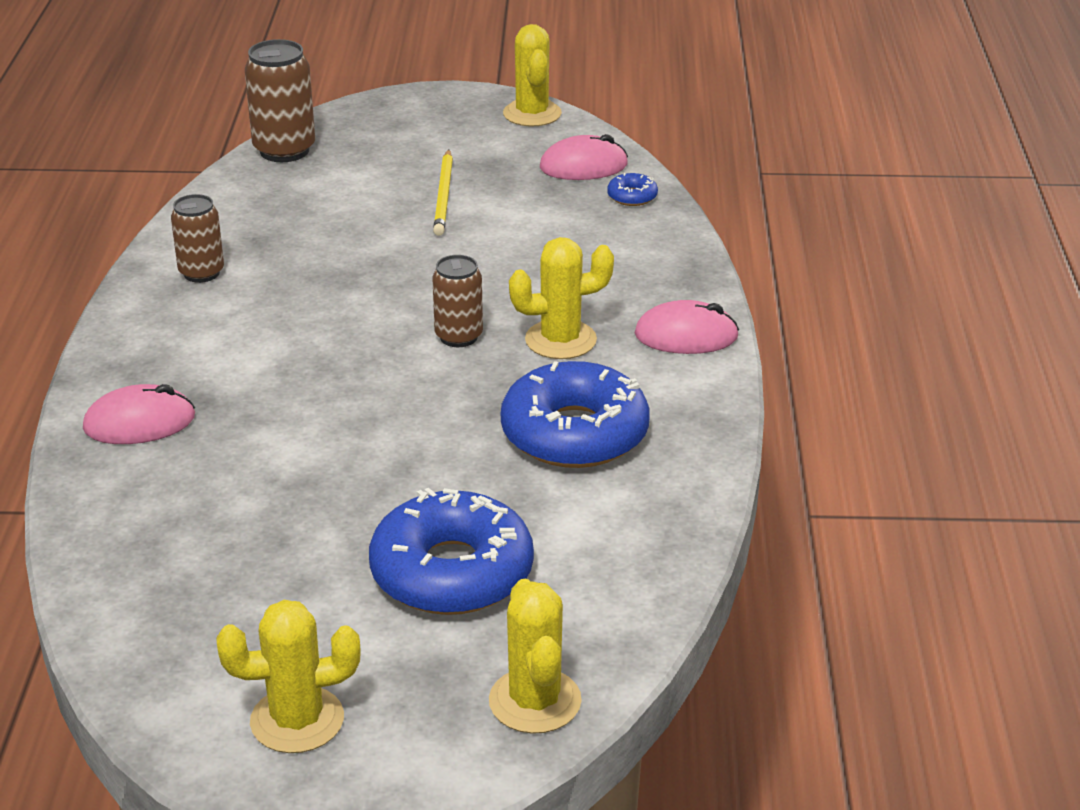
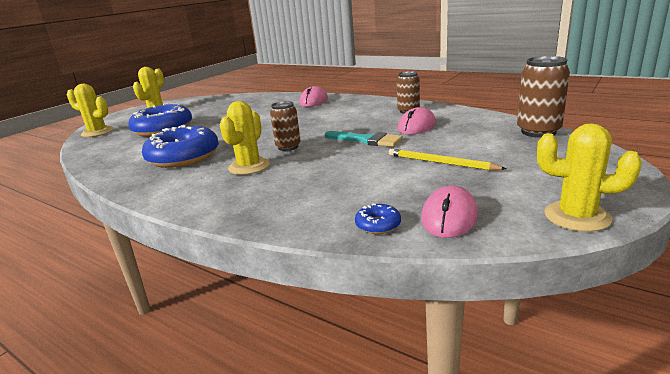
camera: 125 degrees right, 10 degrees down
pink mouse [634,300,739,354] -> pink mouse moved to [398,107,436,135]
none -> turquoise brush [325,131,403,147]

